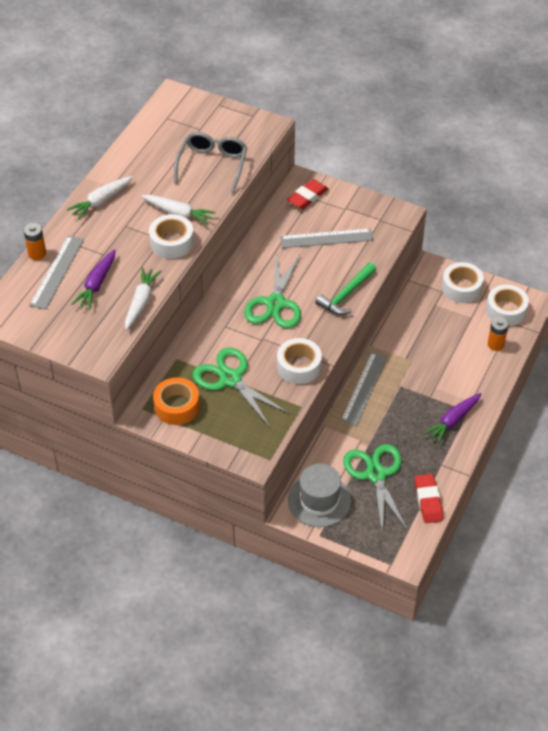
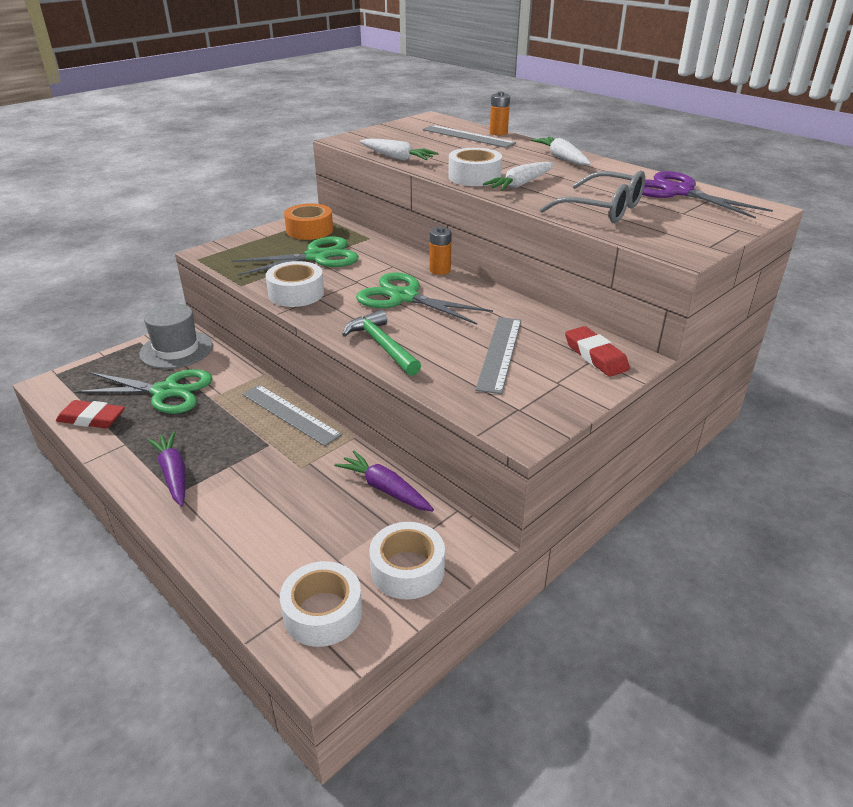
camera: 110 degrees right, 15 degrees down
purple carrot [71,249,115,310] -> purple carrot moved to [334,451,434,511]
orange battery [488,317,509,351] -> orange battery moved to [430,227,452,275]
none -> purple scissors [642,171,773,219]

